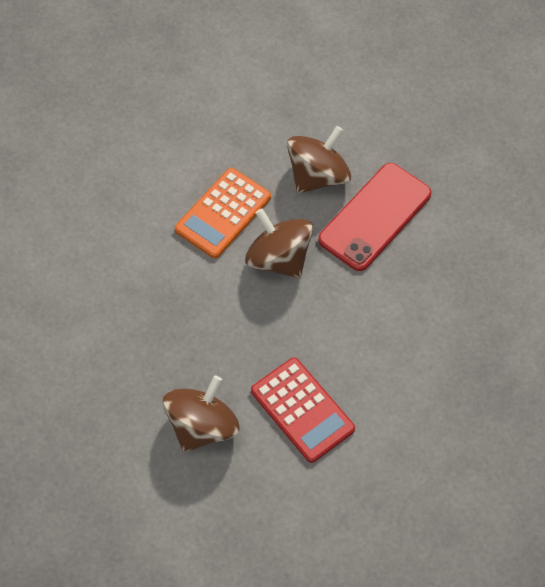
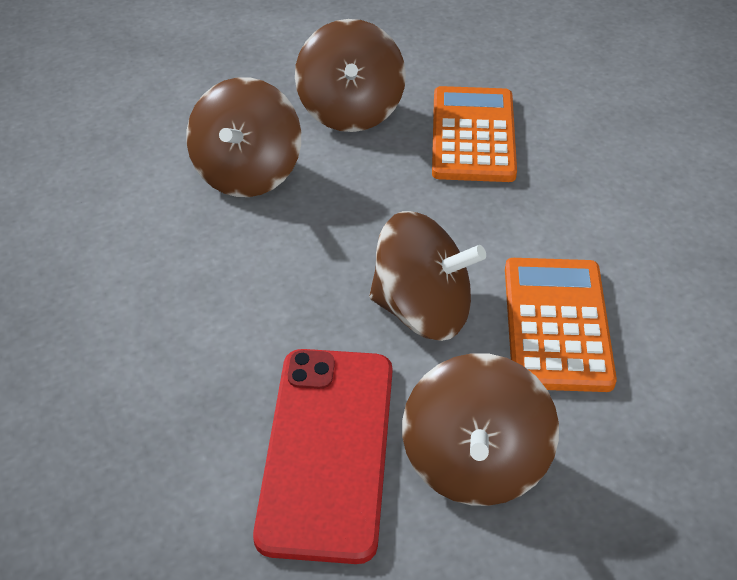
camera: 145 degrees right, 15 degrees down
red calculator [251,357,355,463] -> brown spinning top [187,77,301,197]
none -> orange calculator [432,86,517,182]

